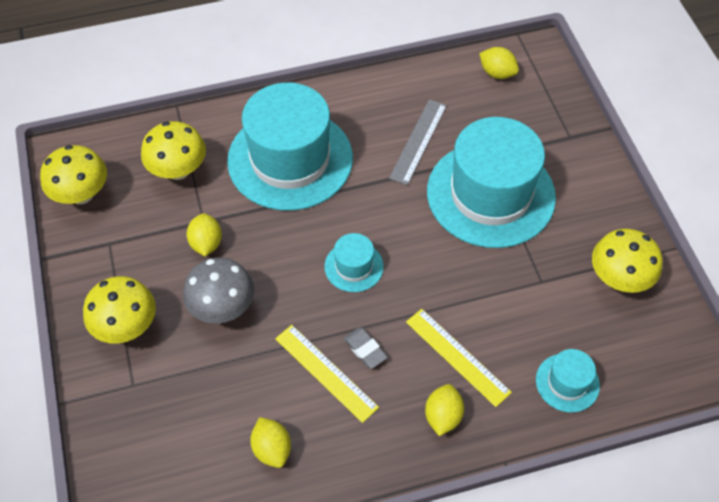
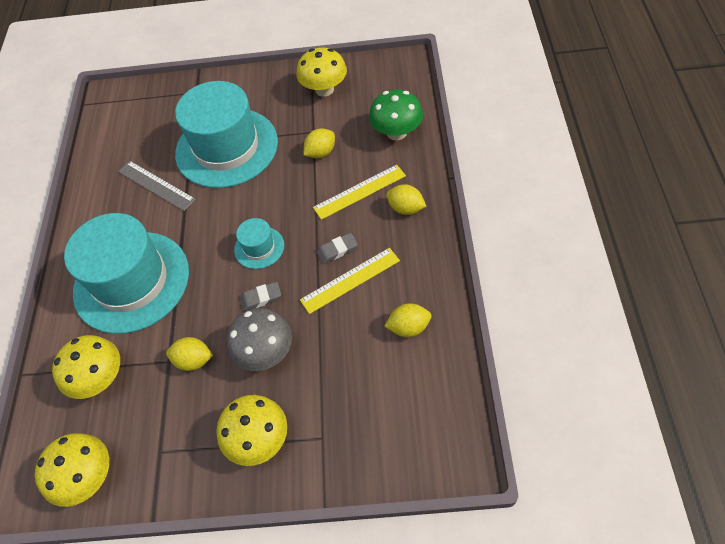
camera: 70 degrees left, 0 degrees up
yellow lemon [479,47,519,79] -> yellow lemon moved to [304,128,335,158]
turquoise hat [536,349,600,412] -> green mushroom [369,89,423,141]
none -> grey eraser [240,282,281,311]

